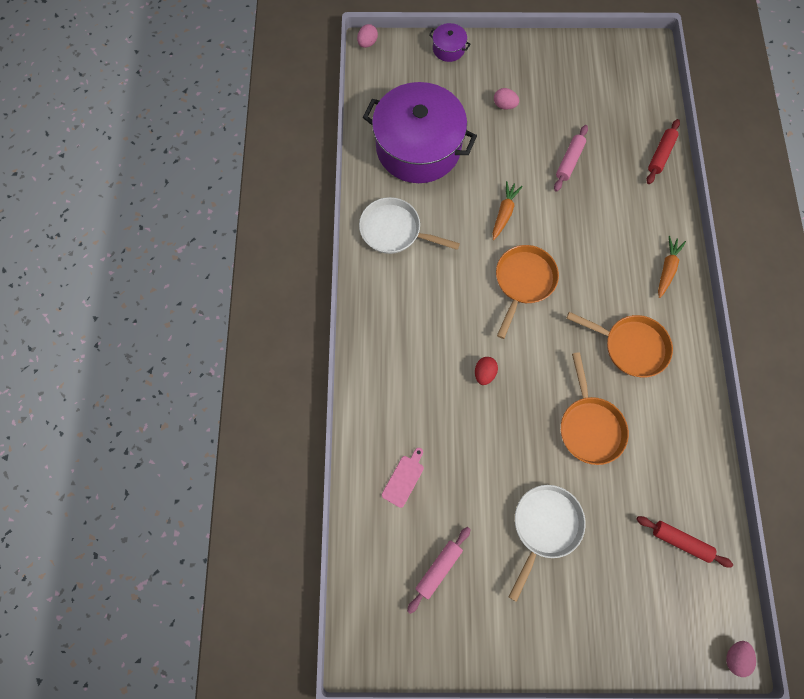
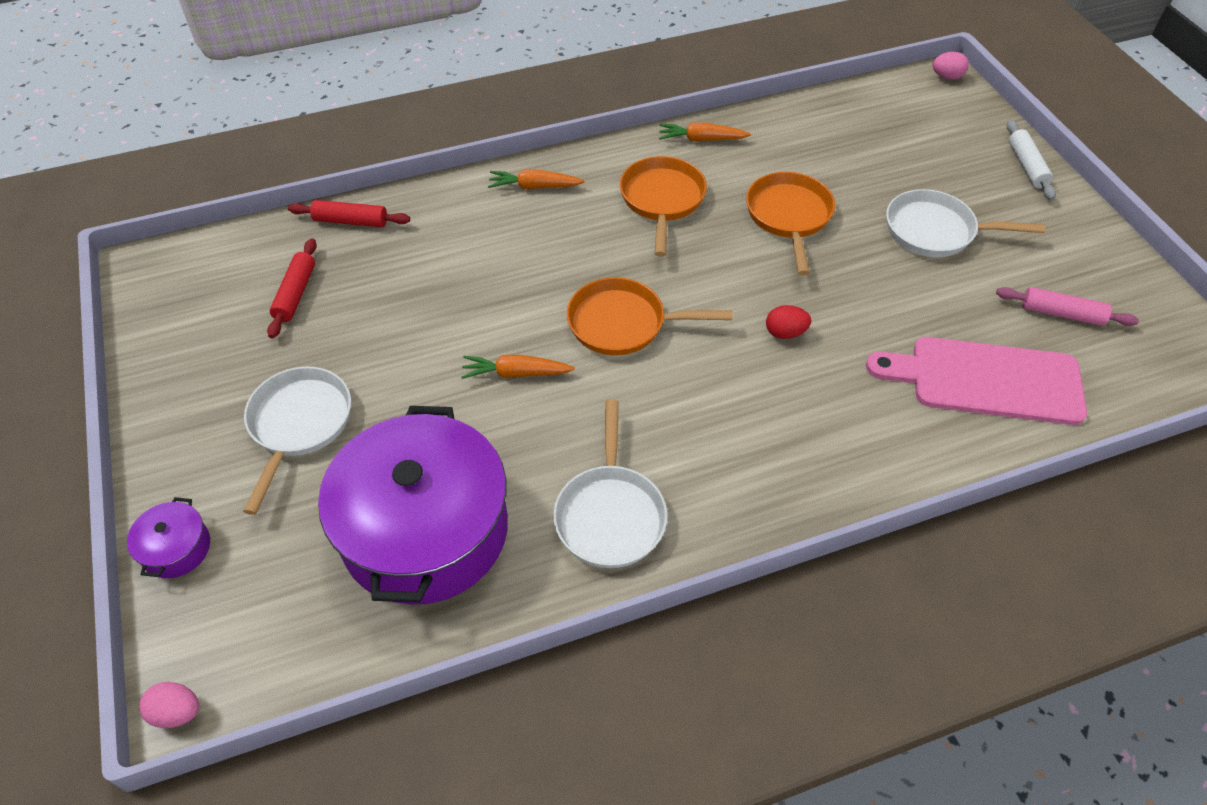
camera: 110 degrees left, 20 degrees down
pink cutting board [382,448,424,508] -> pink cutting board [866,337,1087,425], size x2.31
pink egg [494,88,519,110] -> white pan [243,366,351,515]
pink rolling pin [554,125,588,192] -> none
orange pan [561,352,629,465] -> orange pan turned 60 degrees counterclockwise [746,172,835,275]
red rolling pin [637,516,733,567] -> red rolling pin moved to [267,238,317,339]
none -> orange carrot [659,123,751,141]
none -> white rolling pin [1006,120,1056,200]

